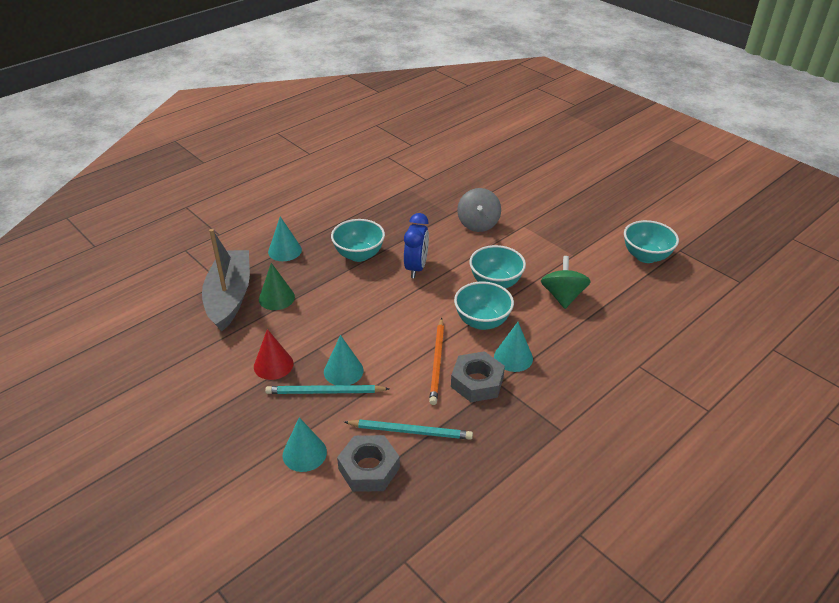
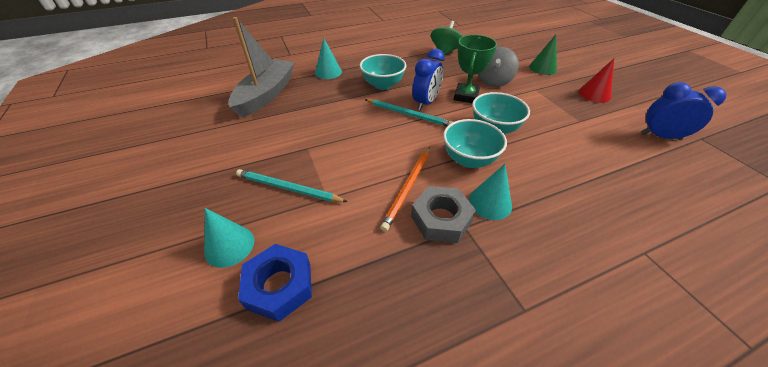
camera: 20 degrees right, 5 degrees up
red cone [254,329,293,380] -> red cone moved to [579,59,614,103]
green cone [259,263,295,310] -> green cone moved to [529,35,557,75]
turquoise cone [324,335,364,385] -> none
grey nut [337,435,400,492] -> blue nut [238,244,312,322]
turquoise pencil [344,420,473,440] -> turquoise pencil moved to [365,99,453,126]
green spinning top [541,256,591,309] -> green spinning top moved to [431,21,463,55]
turquoise bowl [624,220,679,263] -> blue clock [641,82,726,140]
none -> green trophy [454,35,497,103]

